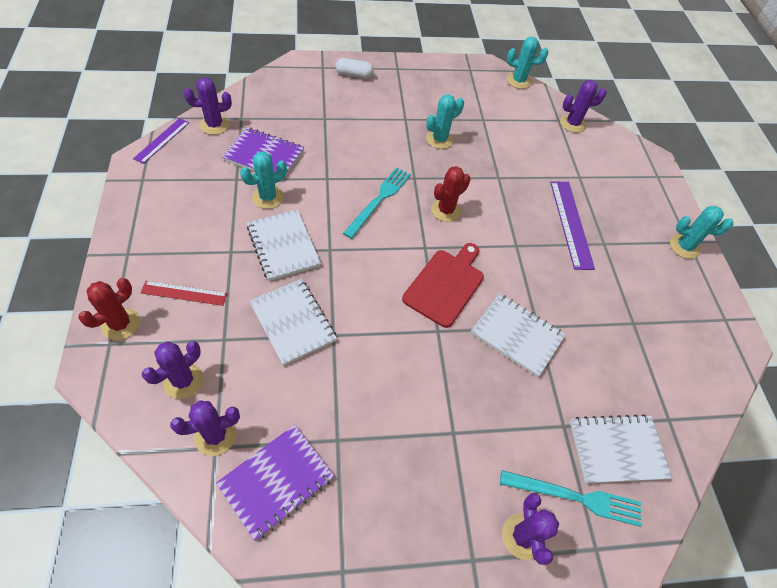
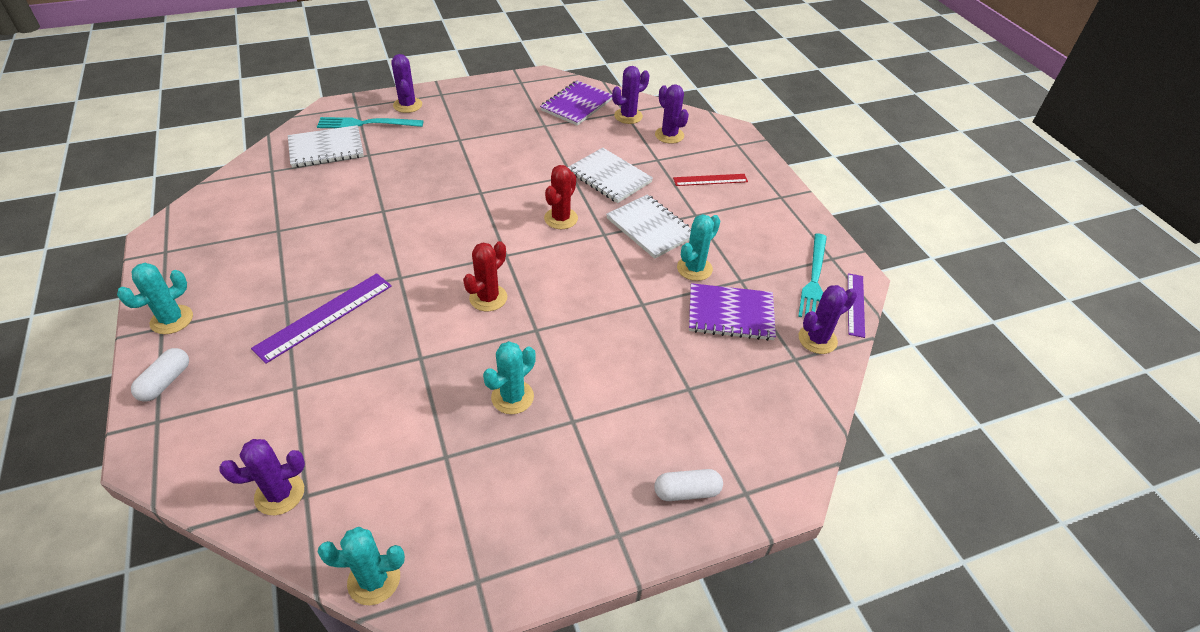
camera: 170 degrees right, 10 degrees down
red cactus [78,278,140,340] -> red cactus moved to [544,165,578,229]
purple cactus [142,341,203,399] -> purple cactus turned 60 degrees counterclockwise [655,85,689,144]
turquoise fork [343,167,411,239] -> turquoise fork moved to [798,234,827,317]
red cutting board [402,243,484,328] -> none
white notebook [471,293,566,377] -> none
purple ruler [550,181,595,270] -> purple ruler turned 60 degrees clockwise [251,273,392,364]
turquoise cactus [670,206,733,259] -> turquoise cactus turned 45 degrees counterclockwise [117,263,193,334]
none -> white capsule [131,348,189,402]

